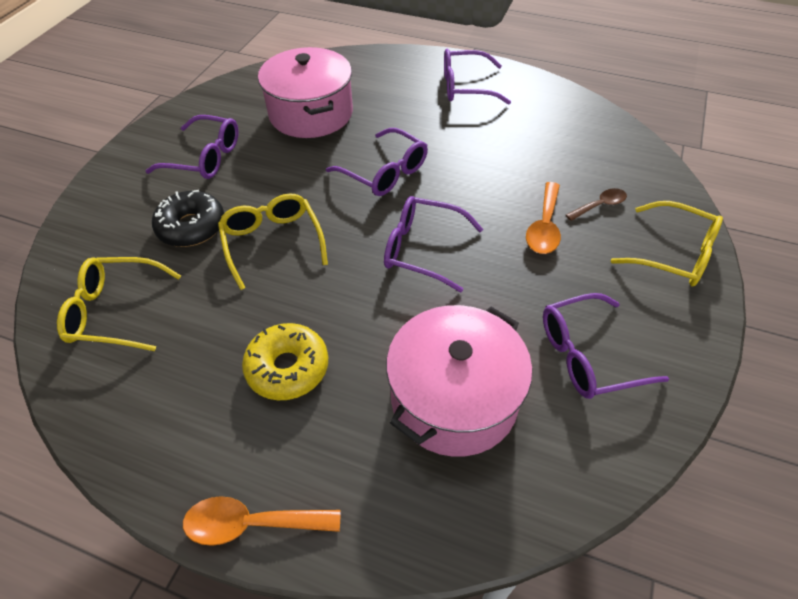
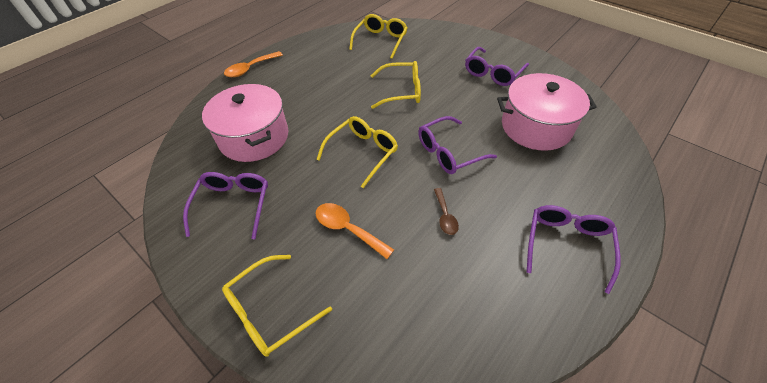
camera: 110 degrees right, 0 degrees up
black donut [152,190,224,247] -> none
orange spoon [183,496,341,546] -> orange spoon turned 150 degrees counterclockwise [224,51,283,77]
yellow donut [242,323,328,400] -> none
purple glasses [384,196,483,292] -> yellow glasses [316,116,398,188]
brown spoon [566,188,627,221] -> brown spoon moved to [434,188,459,235]

